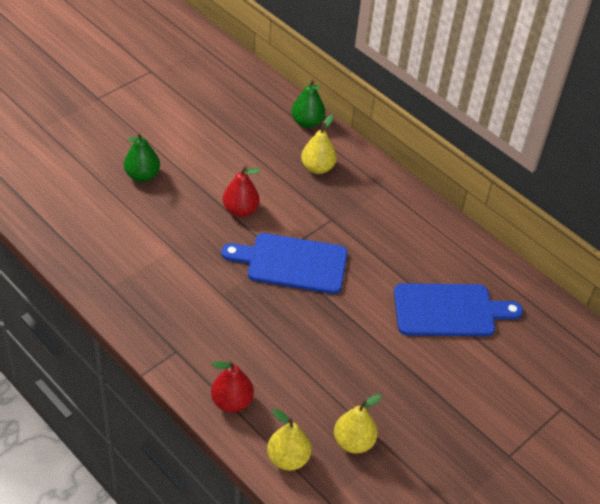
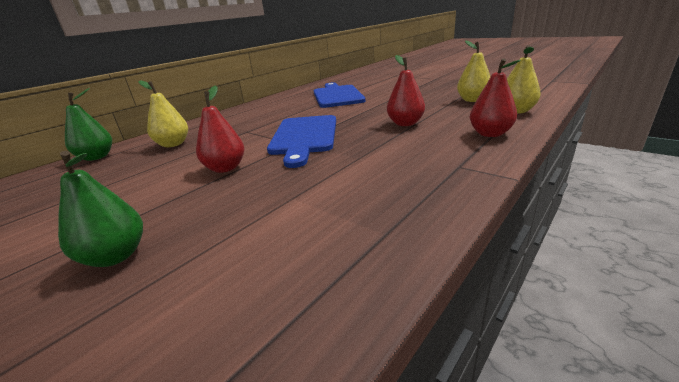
camera: 90 degrees left, 20 degrees down
none -> red pear [387,55,425,126]

